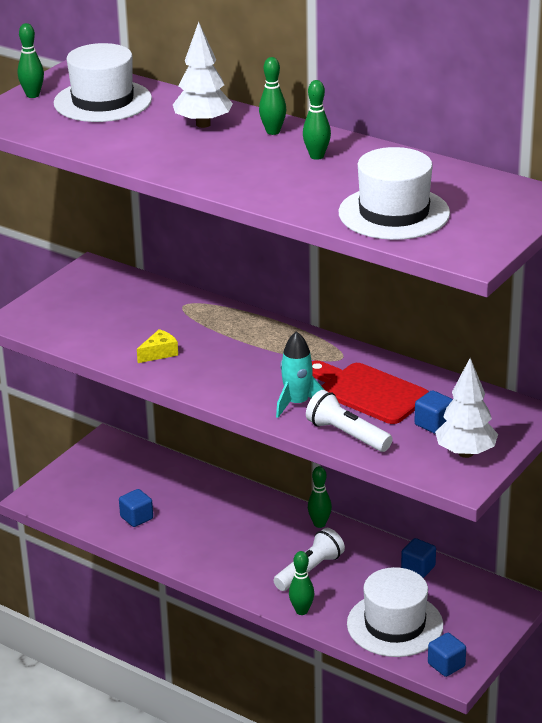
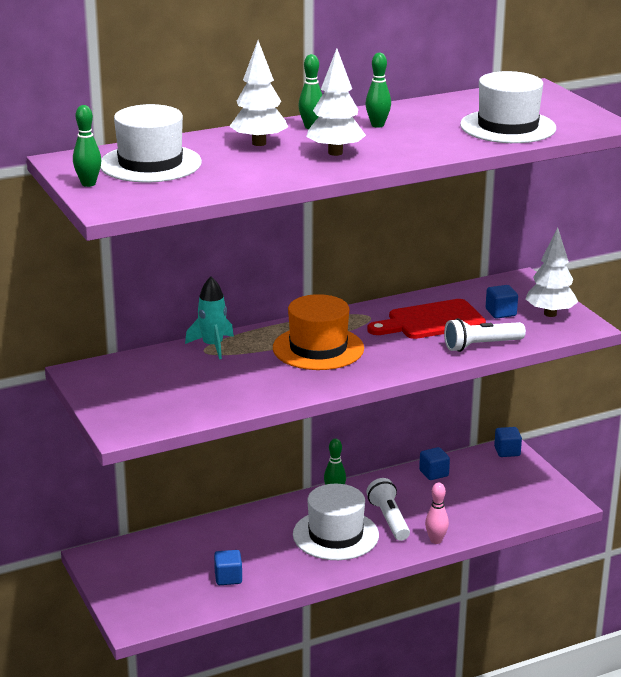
camera: 60 degrees left, 5 degrees down
yellow cheese [137,329,178,363] -> none
turquoise rocket [276,331,324,418] -> turquoise rocket moved to [185,277,234,359]
green bowling pin [289,551,314,615] -> pink bowling pin [425,483,449,544]
white hat [347,567,443,657] -> white hat moved to [293,484,379,560]
blue cube [428,633,466,677] -> blue cube moved to [494,427,522,457]
none -> orange hat [273,294,364,370]
none -> white tree [306,48,366,156]

